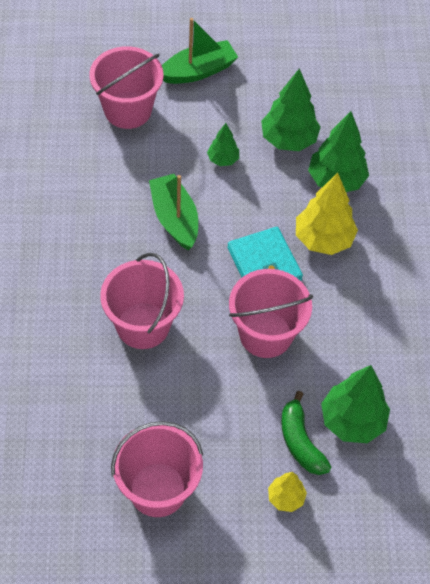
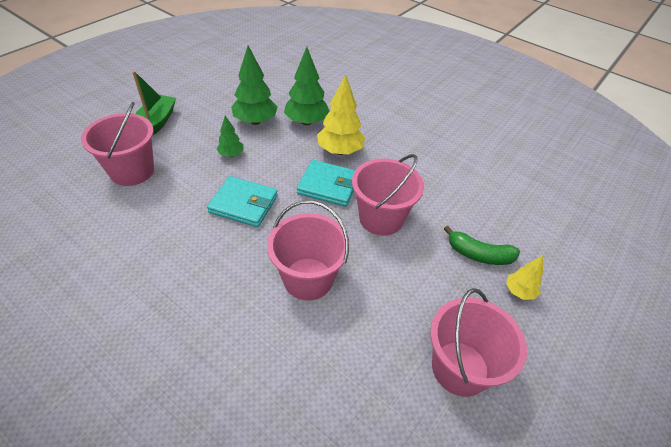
camera: 50 degrees left, 10 degrees down
green boat [149,174,198,250] -> turquoise wallet [207,176,278,227]
green tree [321,365,390,443] -> none

